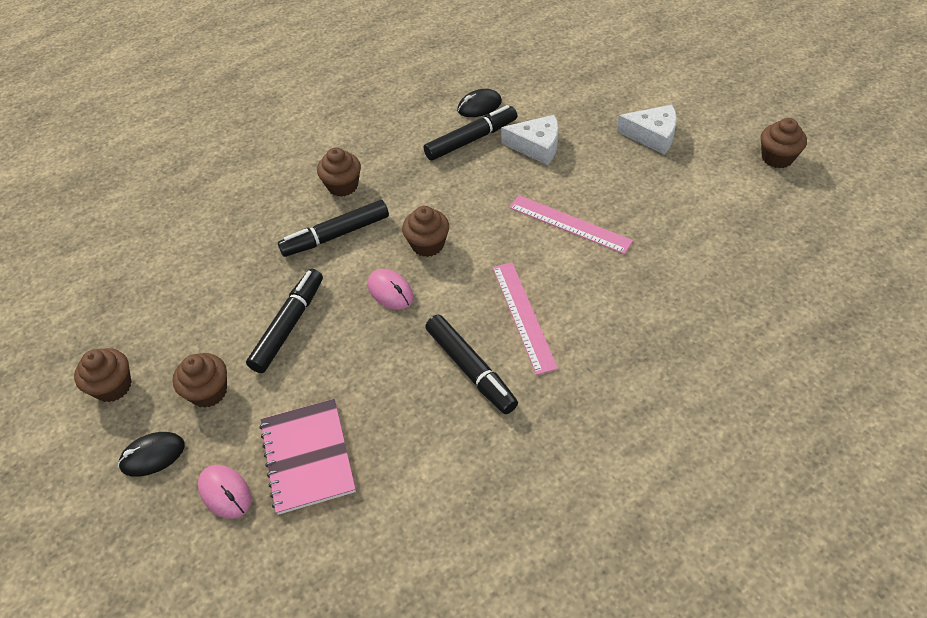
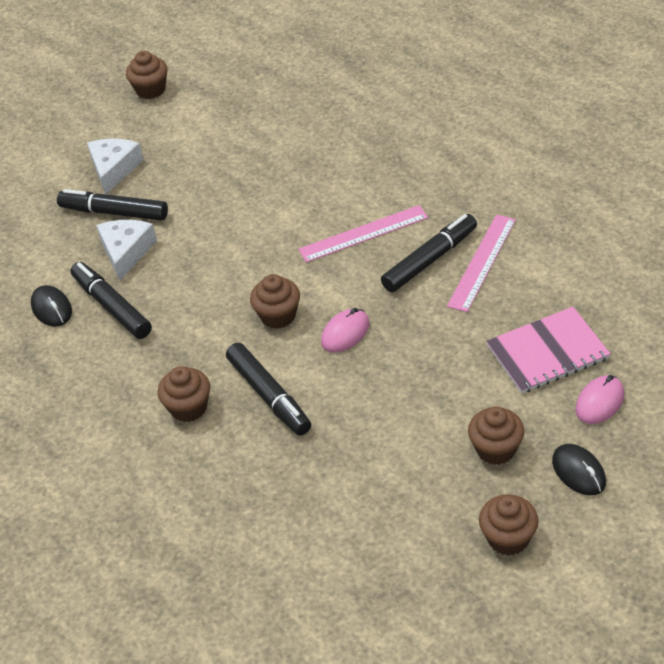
camera: 95 degrees left, 5 degrees down
black marker [246,269,323,373] -> black marker moved to [57,189,168,221]
pink ruler [509,195,633,254] -> pink ruler moved to [447,215,516,312]

